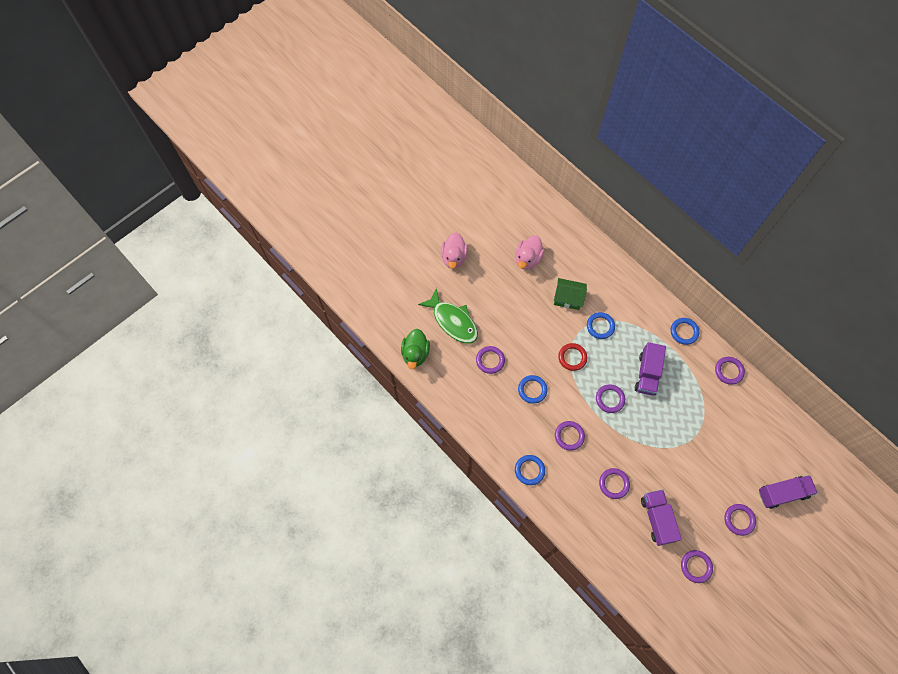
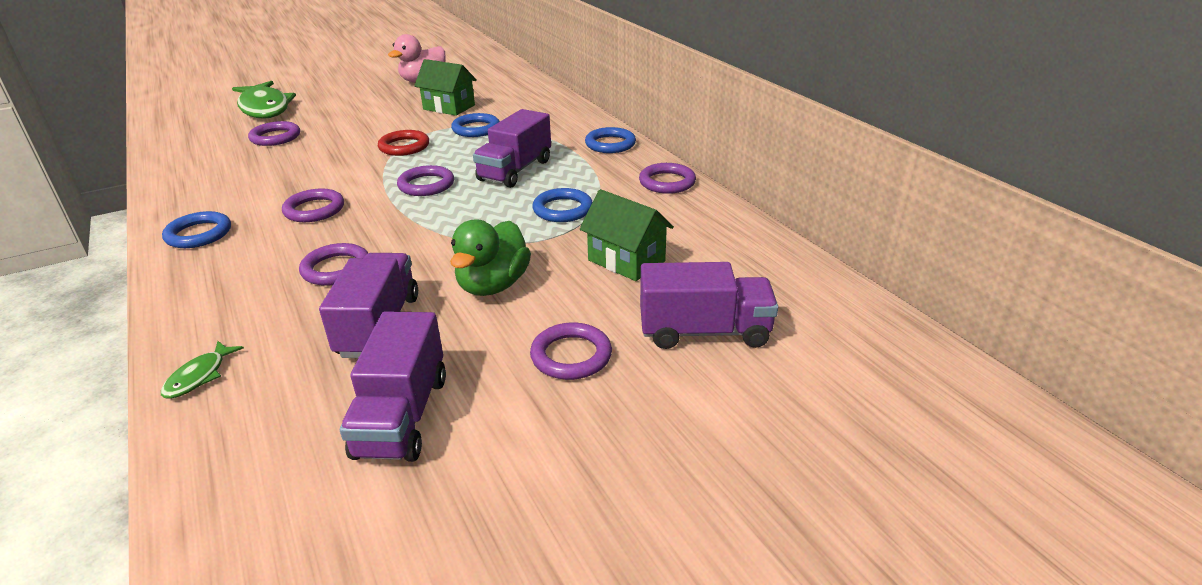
camera: 15 degrees right, 35 degrees down
green duck [401,329,430,369] -> green duck moved to [450,219,531,296]
pink duck [441,232,468,269] -> none
blue ring [518,375,548,404] -> blue ring moved to [532,188,592,222]
purple ring [681,550,713,583] -> purple truck [340,311,446,462]
none -> green fish [161,341,244,398]
none -> green house [580,189,674,281]

